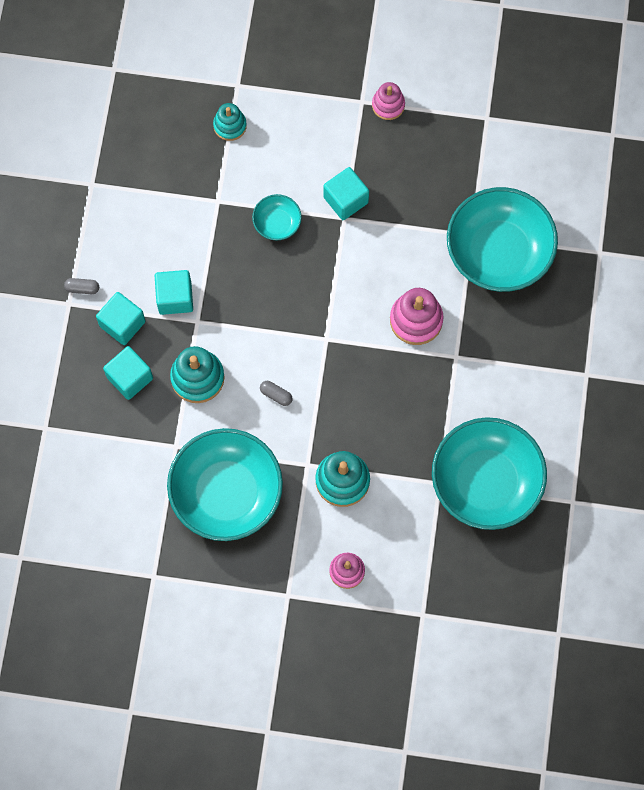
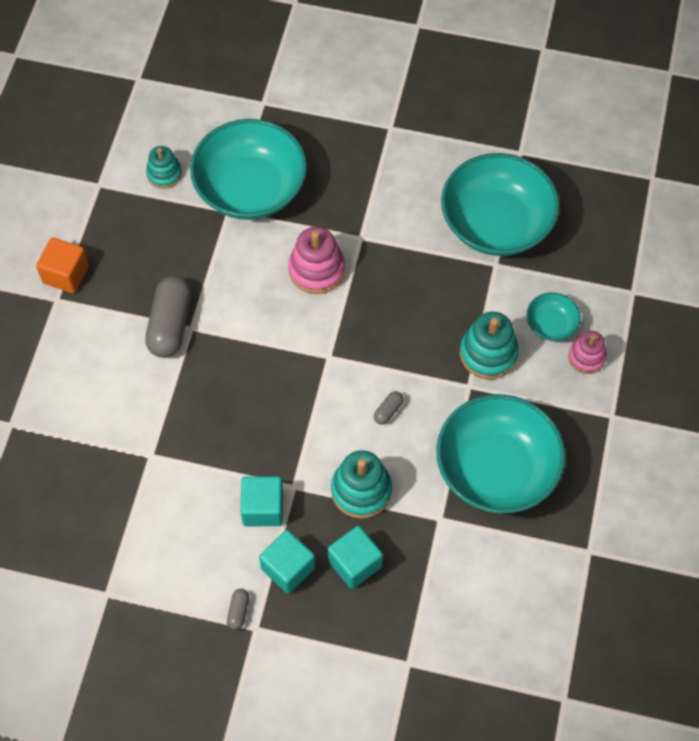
camera: 85 degrees left, 10 degrees down
turquoise stacking toy [213,103,247,141] -> turquoise stacking toy moved to [146,146,182,189]
turquoise bowl [252,194,302,241] -> turquoise bowl moved to [526,292,581,341]
turquoise cube [323,167,369,220] -> grey capsule [145,276,191,358]
pink stacking toy [372,82,405,120] -> orange cube [36,237,89,293]

